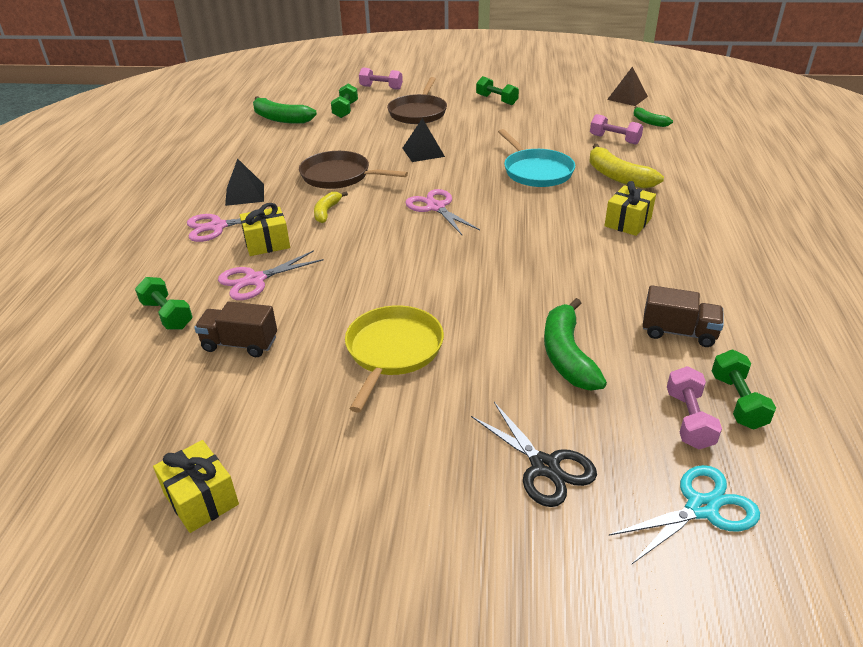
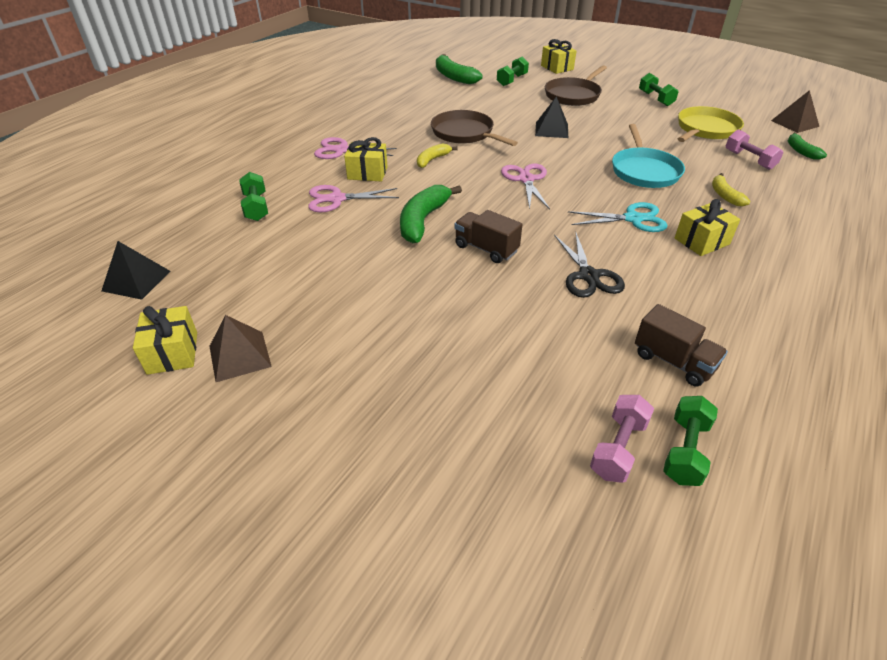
camera: 25 degrees right, 5 degrees up
brown truck [194,302,277,357] -> brown truck moved to [454,210,522,263]
black pyramid [225,159,264,206] -> black pyramid moved to [102,241,170,300]
yellow pan [345,305,444,413] -> yellow pan moved to [678,106,744,142]
pink dumbbell [359,68,403,90] -> yellow gift [541,39,577,74]
black scissors [471,402,597,507] -> black scissors moved to [554,232,625,298]
green banana [544,298,607,390] -> green banana moved to [400,185,462,243]
yellow banana [589,144,664,189] -> yellow banana [712,173,751,206], size x0.58
turquoise scissors [609,465,760,564] -> turquoise scissors moved to [568,202,668,232]
none -> brown pyramid [209,315,272,382]

